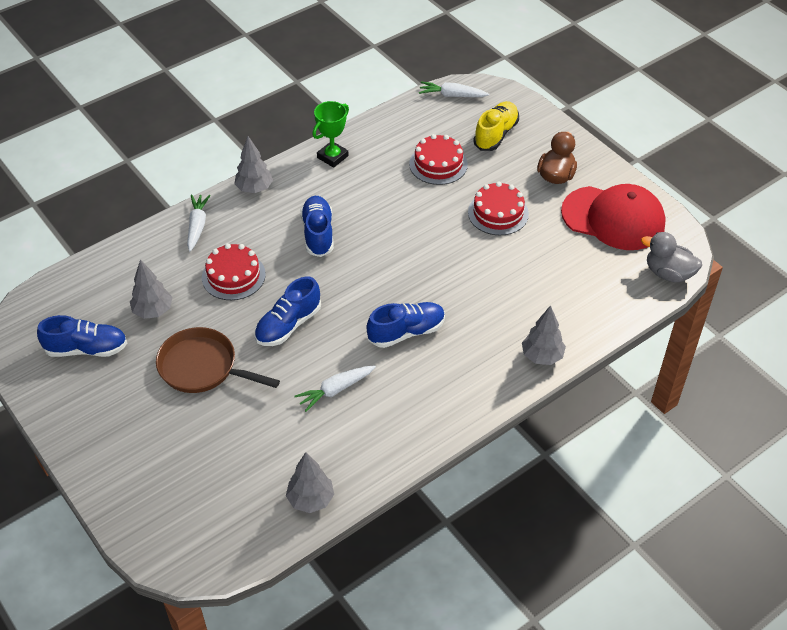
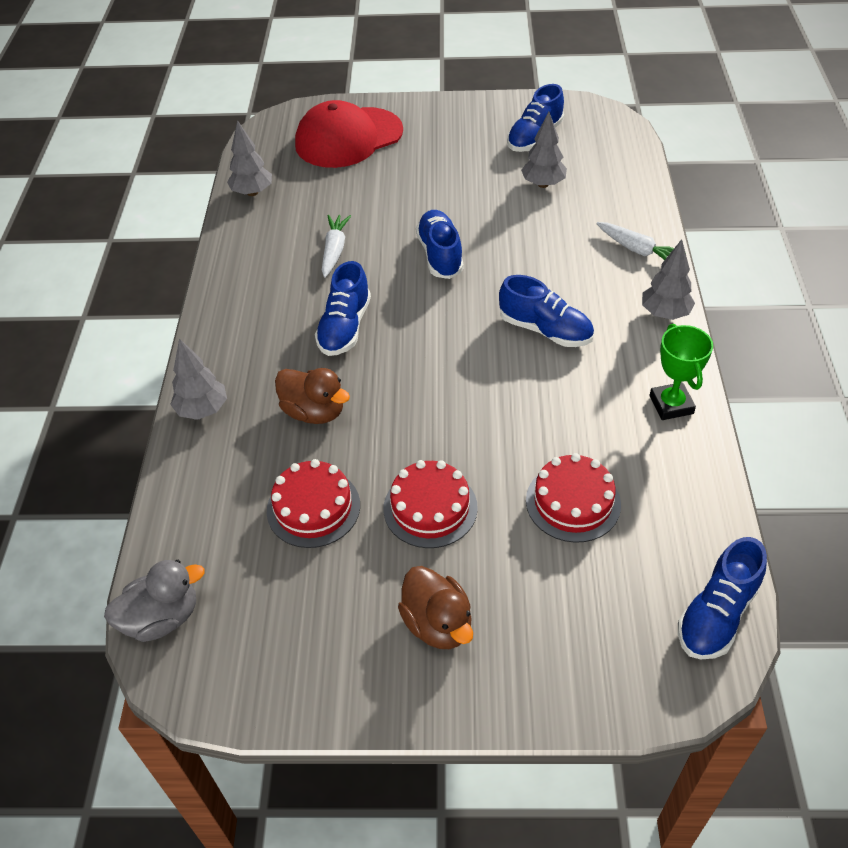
camera: 130 degrees right, 0 degrees up
brown pan [156,327,280,393] -> none
red cake [202,243,266,300] -> red cake moved to [267,459,360,548]
white carrot [419,81,489,97] -> blue shoe [678,537,767,659]
yellow shoe [473,101,519,151] -> none
red cap [561,184,666,250] -> red cap moved to [295,100,403,168]
none -> brown duck [275,368,350,424]

